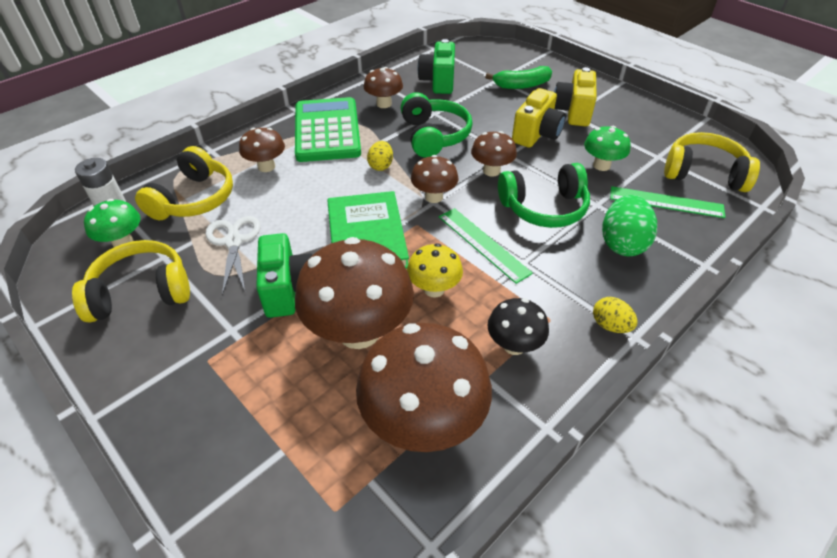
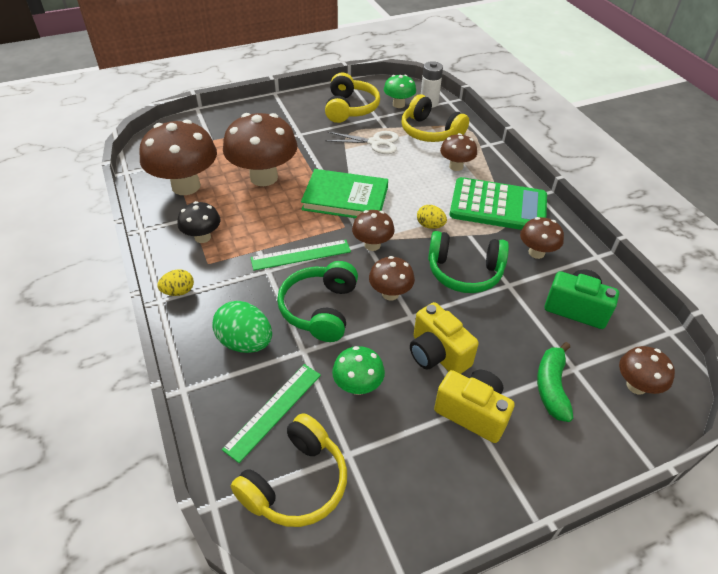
camera: 110 degrees right, 0 degrees up
green camera [256,233,312,318] -> none
yellow mushroom [407,243,463,297] -> none
none -> brown mushroom [619,346,675,394]

